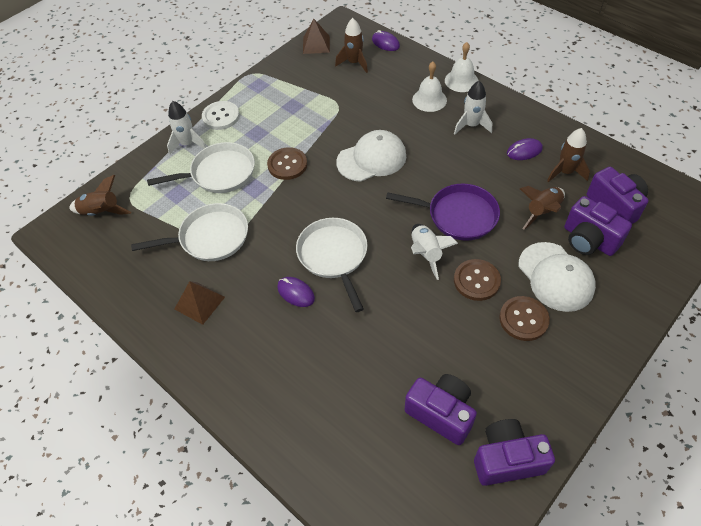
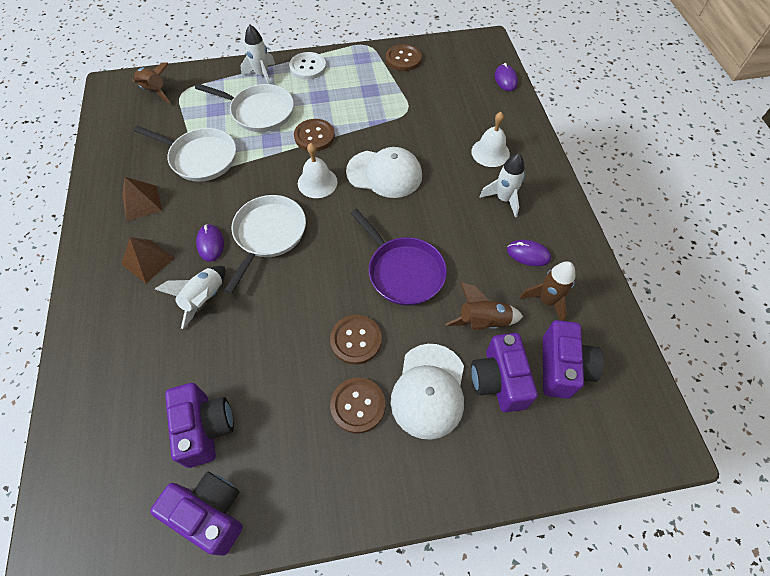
camera: 35 degrees right, 5 degrees up
brown pyramid [303,19,330,54] -> brown pyramid moved to [122,237,174,283]
brown rocket [335,18,368,73] -> none
white rocket [411,224,458,280] -> white rocket moved to [155,266,226,329]
white bell [445,42,478,92] -> white bell moved to [298,143,338,198]
none -> brown button [386,44,422,71]

